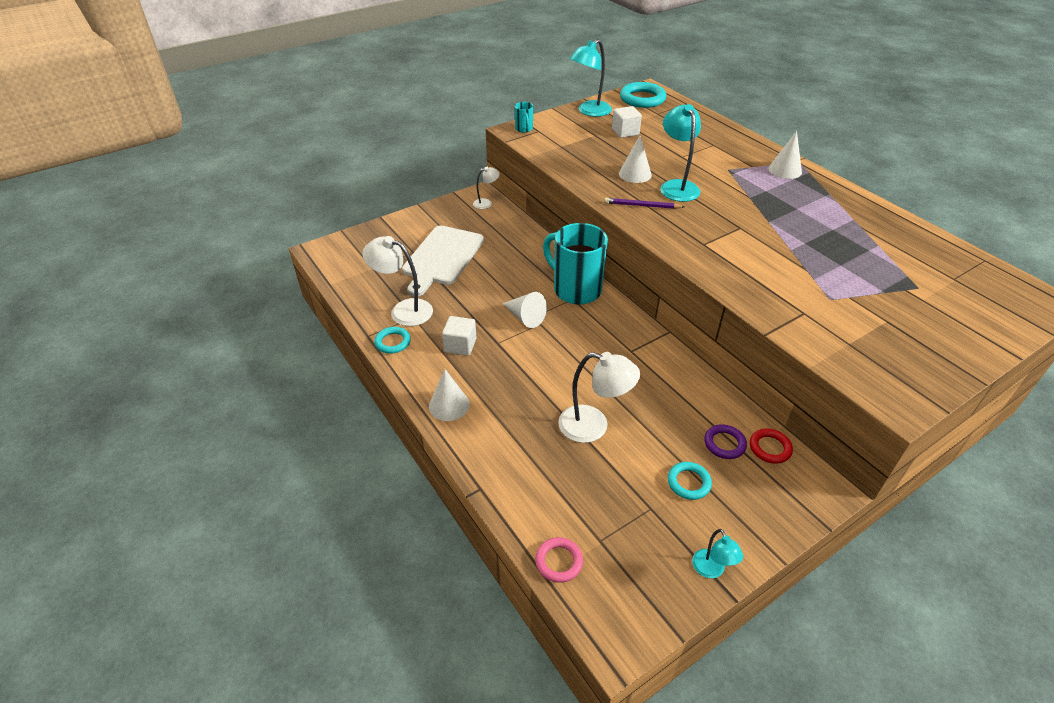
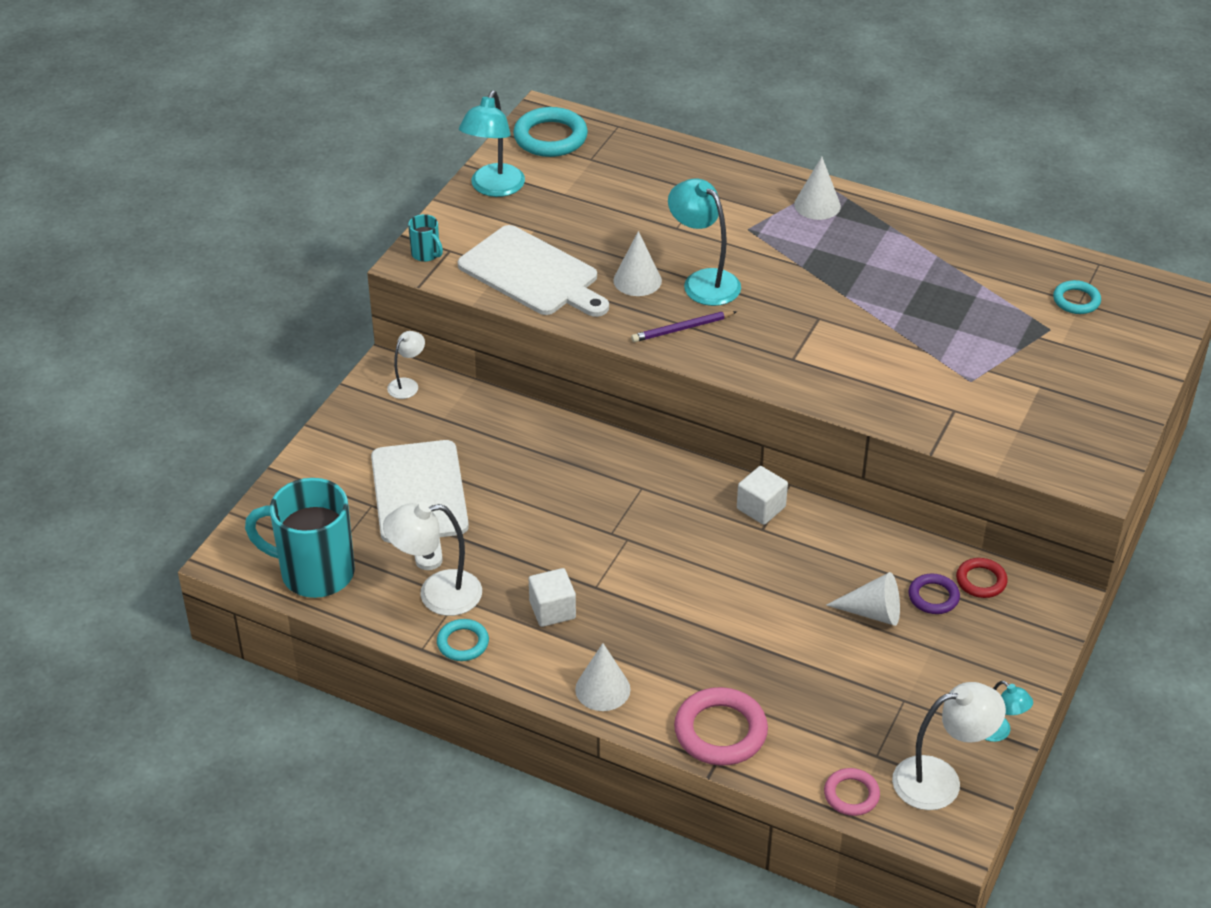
camera: 30 degrees left, 0 degrees up
white cone [502,292,547,328] -> white cone moved to [827,572,900,626]
turquoise mug [543,223,608,305] -> turquoise mug moved to [245,478,355,598]
white lamp [558,352,640,443] -> white lamp moved to [892,682,1006,810]
white cube [612,106,642,138] -> white cube moved to [737,466,788,525]
turquoise ring [668,462,712,500] -> turquoise ring moved to [1053,280,1101,314]
none -> white cutting board [458,225,609,317]
none -> pink ring [674,687,768,766]

